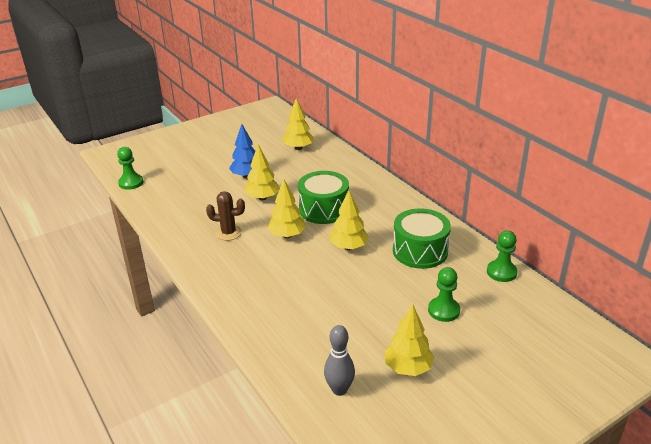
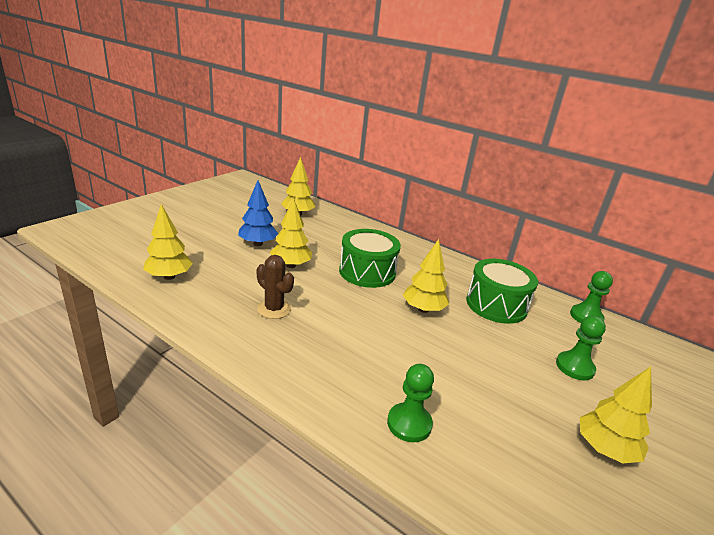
camera: 25 degrees left, 5 degrees down
green pawn [117,147,143,190] -> green pawn moved to [387,364,434,442]
brown cactus [206,191,245,241] -> brown cactus turned 60 degrees clockwise [257,255,294,319]
yellow tree [267,179,306,238] -> yellow tree moved to [143,204,193,280]
grey bowling pin [324,325,355,396] -> none

